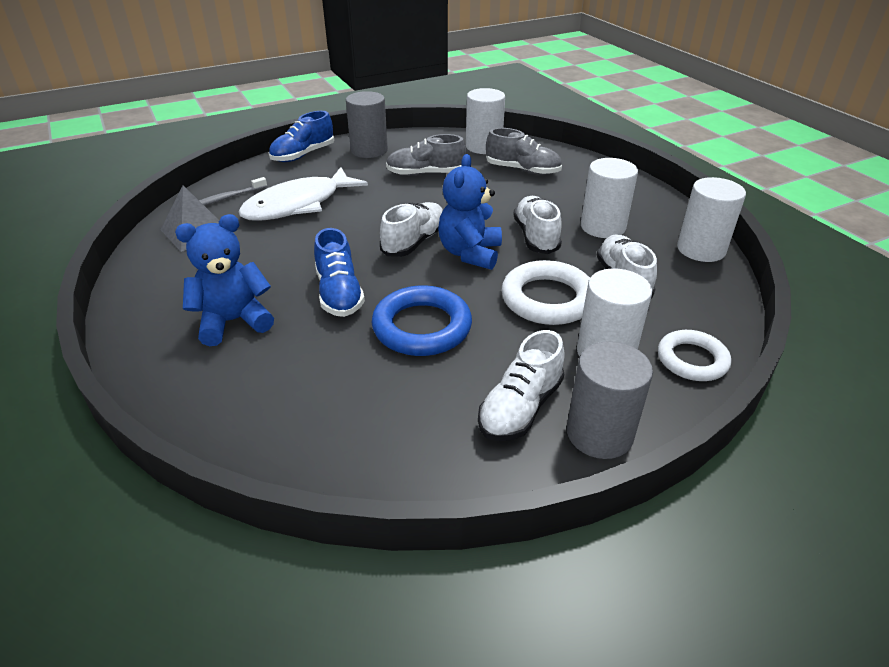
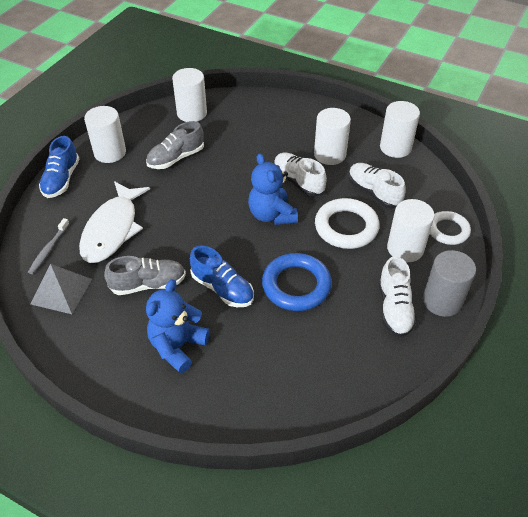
camera: 35 degrees left, 10 degrees up
grey cylinder [346,91,388,158] -> white cylinder [84,106,126,163]
white shoe [380,202,443,257] -> none
grey shoe [486,128,562,175] -> grey shoe moved to [104,256,186,295]

